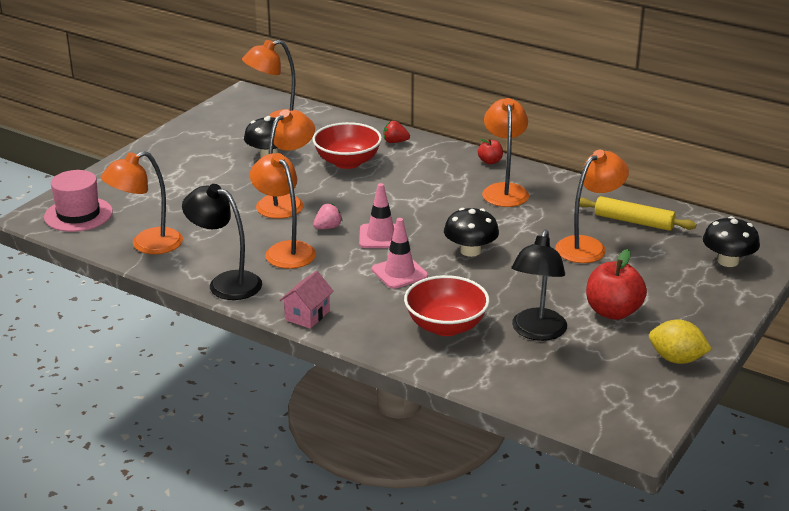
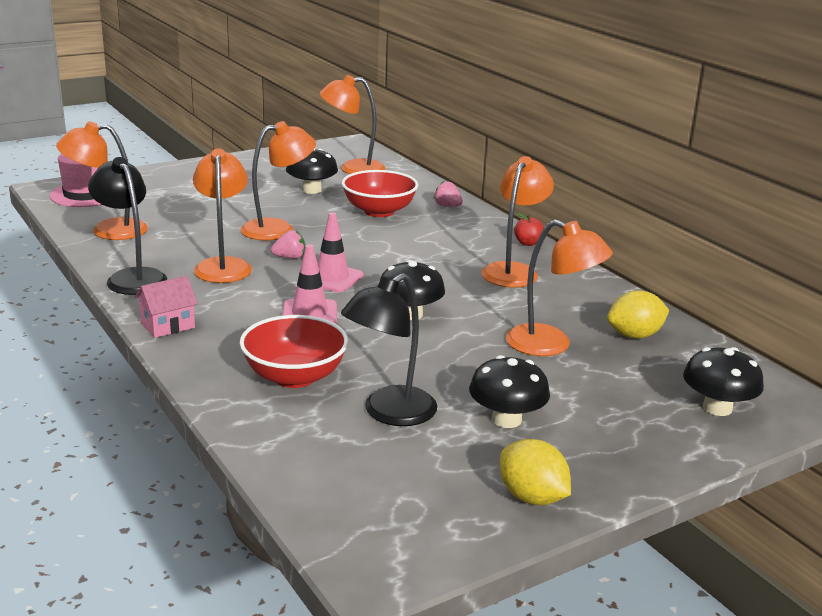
camera: 25 degrees right, 5 degrees down
red strawberry [384,121,410,143] -> pink strawberry [433,181,463,207]
orange lamp [555,150,629,263] -> orange lamp turned 45 degrees clockwise [506,220,613,356]
yellow rolling pin [579,196,697,231] -> yellow lemon [607,291,669,339]
red apple [586,249,647,320] -> black mushroom [469,355,550,428]

